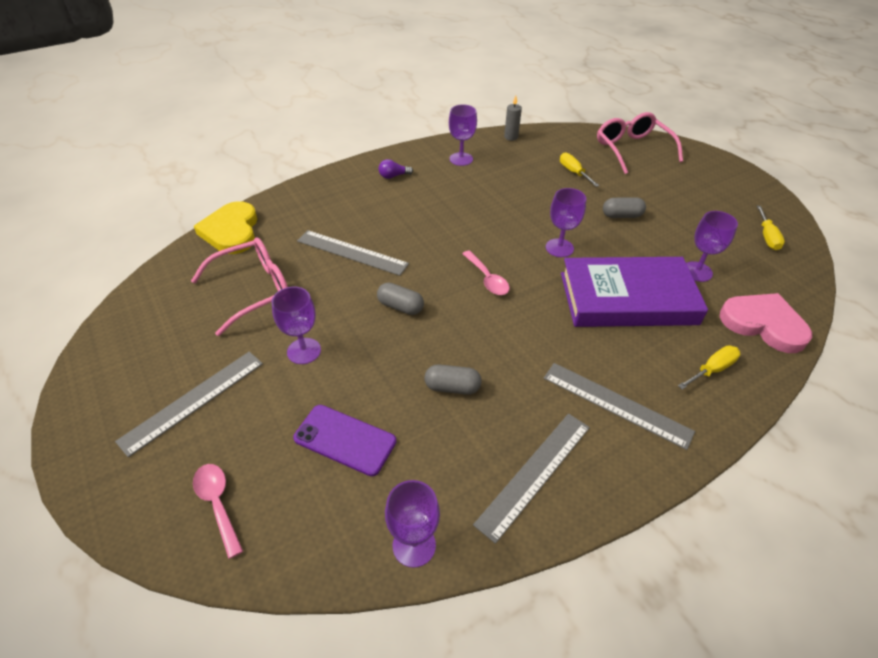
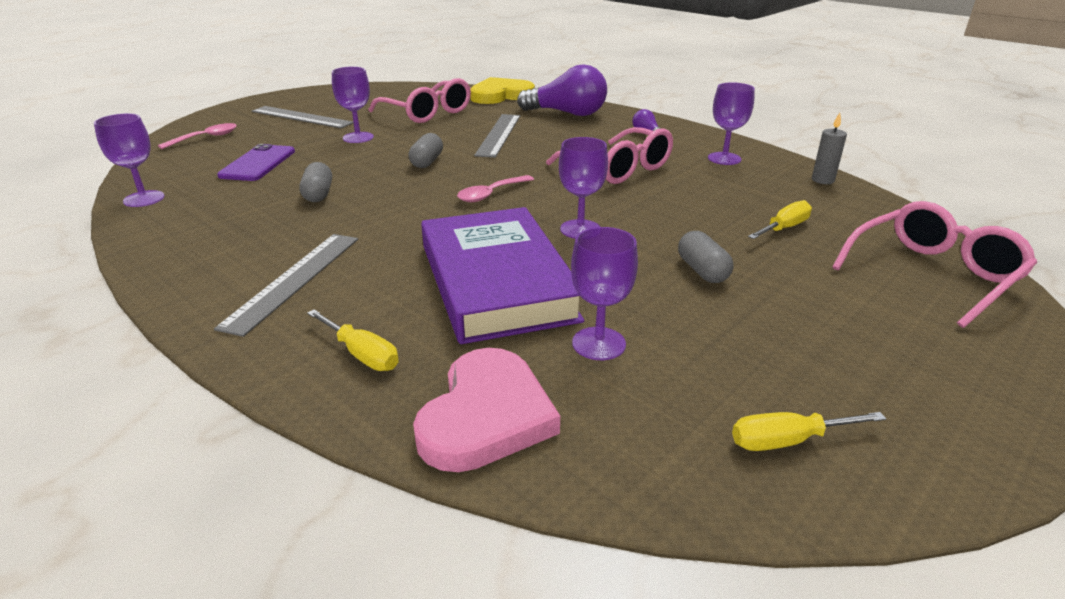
camera: 75 degrees right, 15 degrees down
grey ruler [473,414,590,544] -> none
none -> purple light bulb [517,64,607,116]
none -> pink glasses [546,127,673,184]

